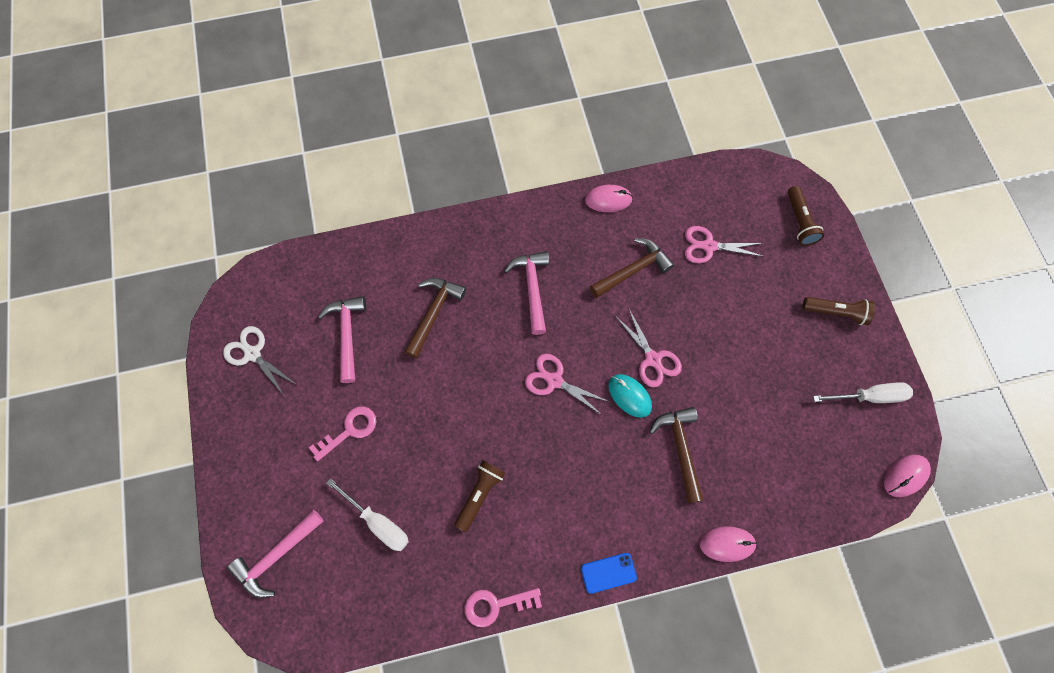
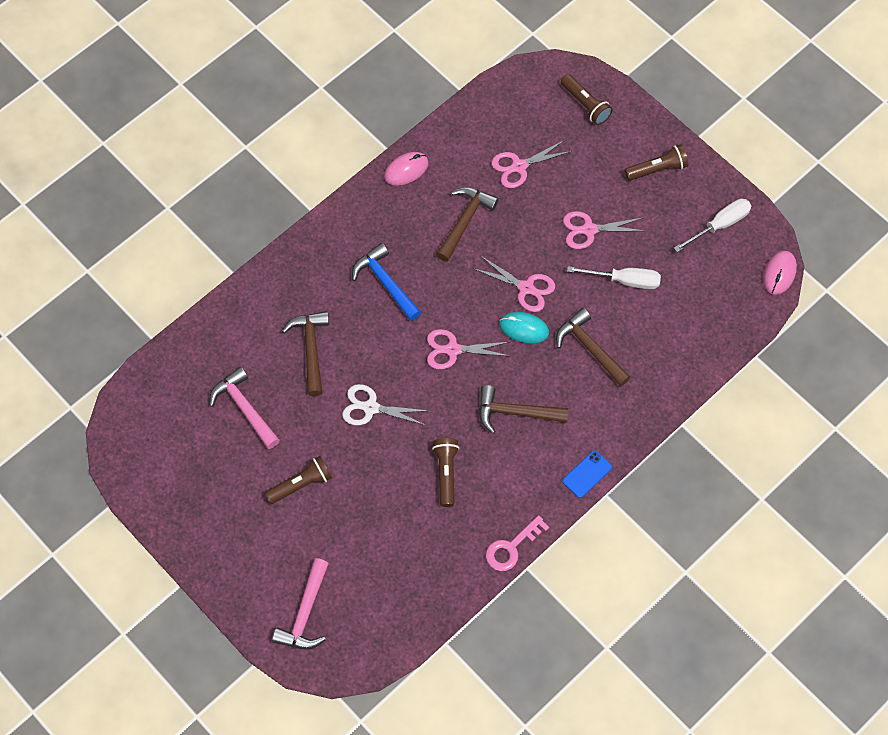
camera: 30 degrees left, 5 degrees down
white scissors [223,326,297,395] -> white scissors moved to [342,384,429,426]
pink key [309,406,376,461] -> brown flashlight [265,456,332,504]
white screwdriver [326,478,409,551] -> white screwdriver moved to [567,266,661,289]
pink hammer [504,251,549,335] -> blue hammer [352,243,421,321]
pink mouse [700,526,757,562] -> none
none -> brown hammer [479,385,568,434]
none -> pink scissors [563,211,645,249]

